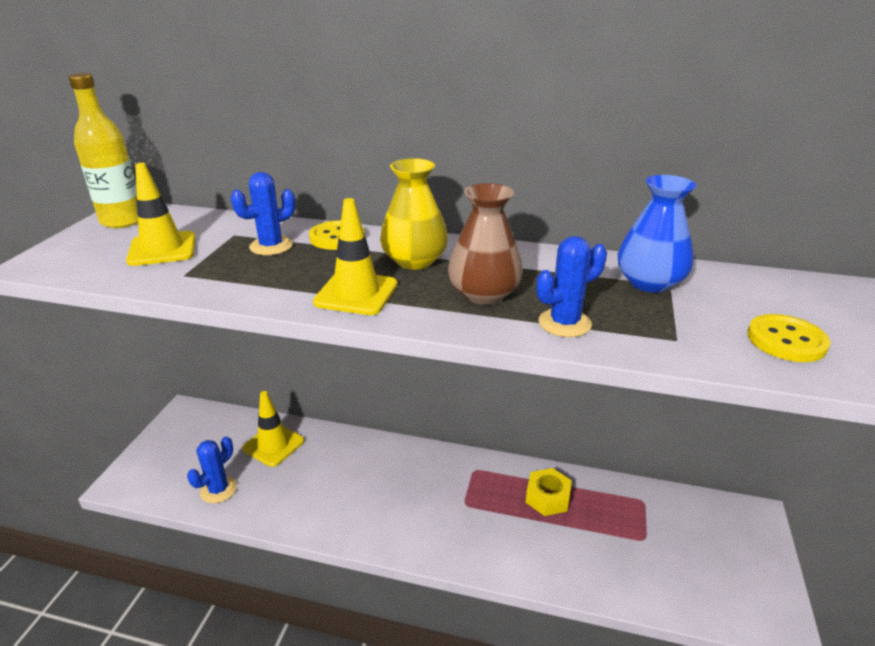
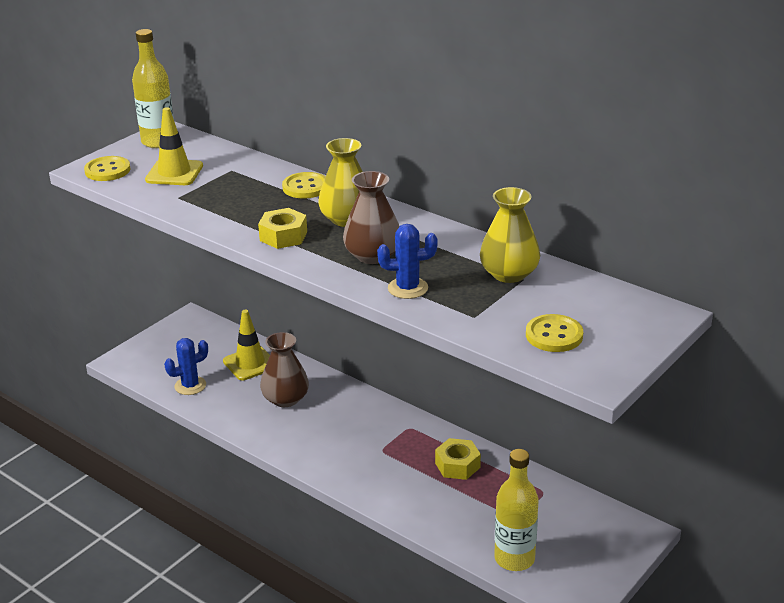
camera: 25 degrees right, 0 degrees up
blue cactus [231,172,295,255] -> none
yellow traffic cone [313,198,397,315] -> yellow nut [258,208,307,249]
blue vase [618,175,696,293] -> yellow vase [480,187,540,283]
none -> yellow button [84,156,130,181]
none -> brown vase [260,332,309,407]
none -> yellow bottle [494,449,539,571]

